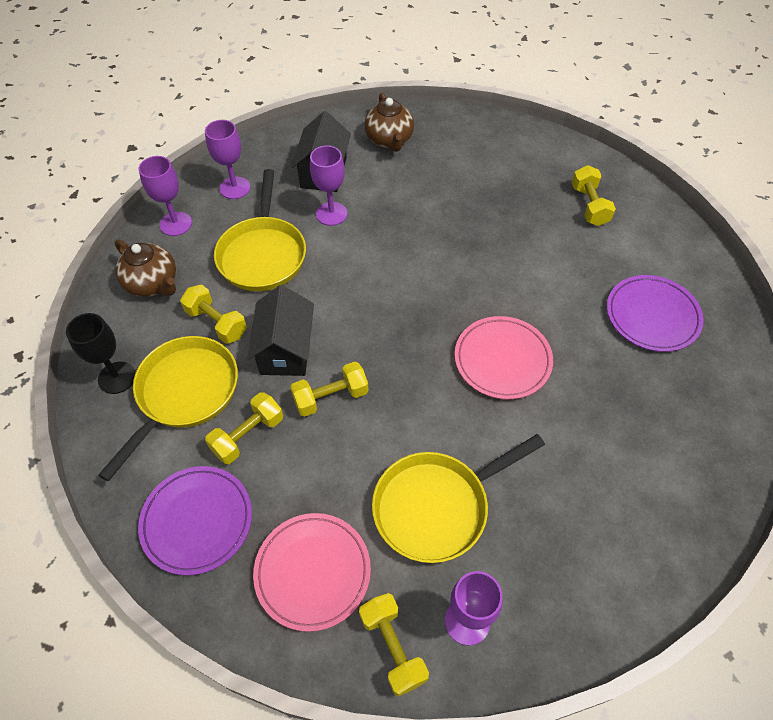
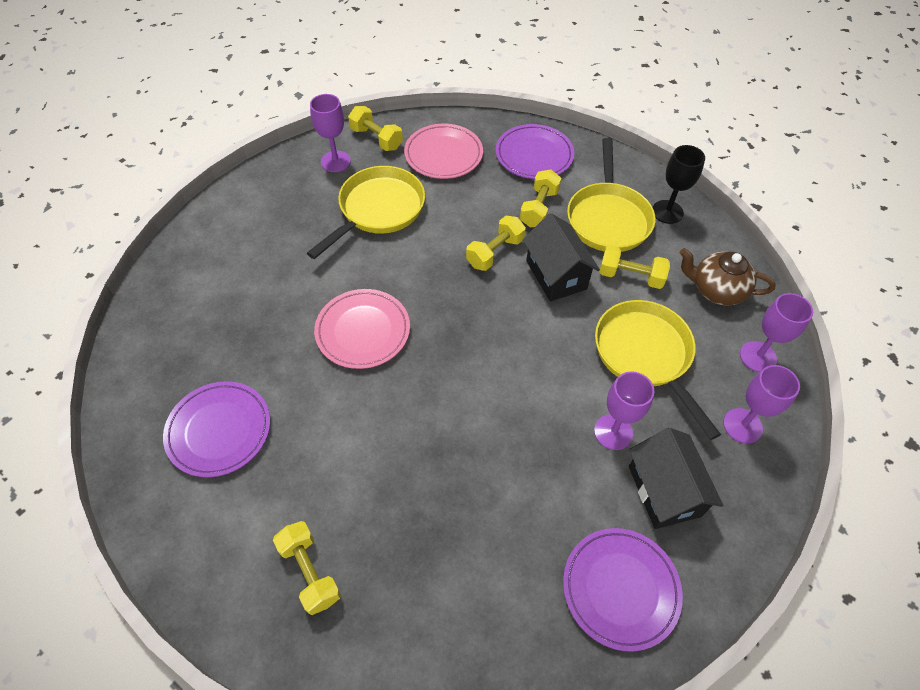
camera: 155 degrees right, 0 degrees up
brown teapot [364,93,414,152] -> purple plate [563,528,683,652]

